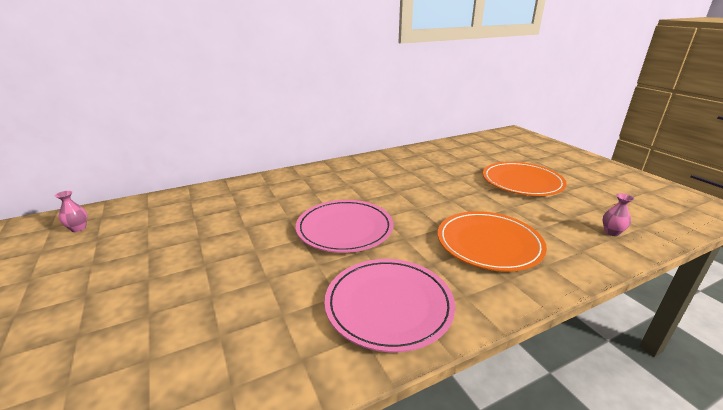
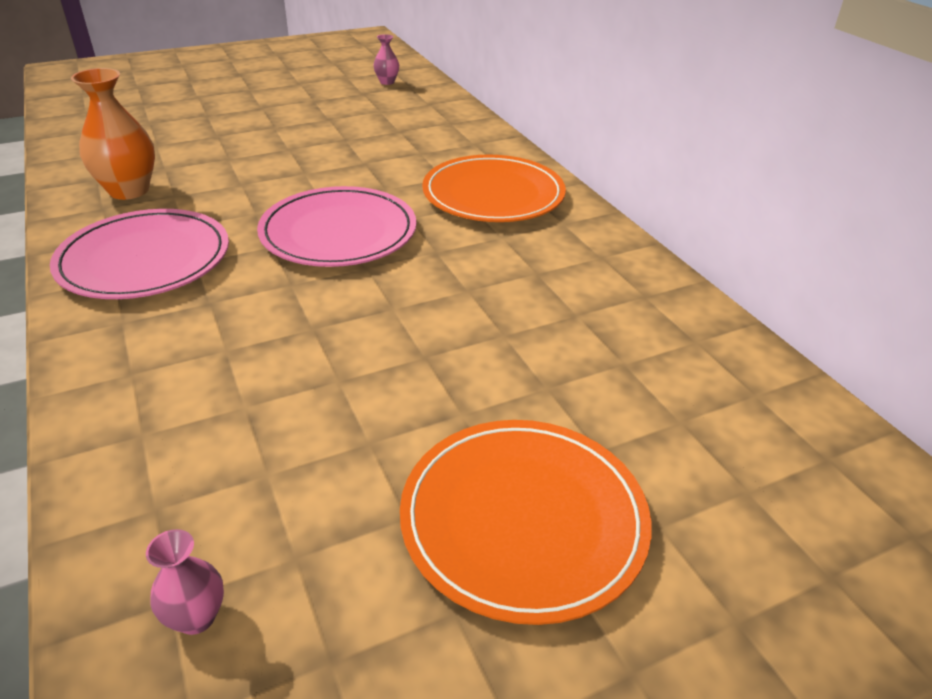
camera: 90 degrees right, 10 degrees up
orange plate [438,211,547,271] -> orange plate moved to [422,155,566,222]
none -> orange vase [71,68,155,200]

